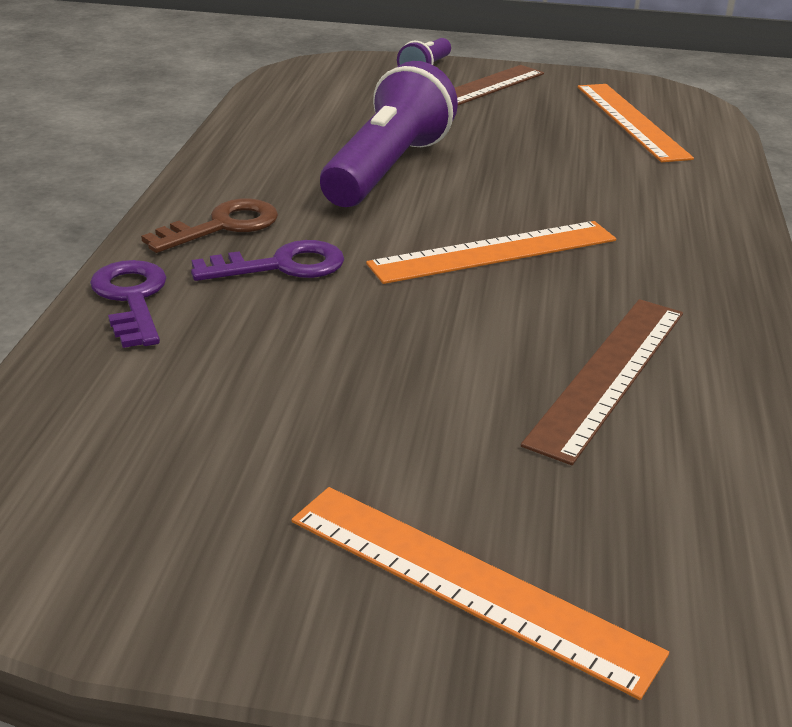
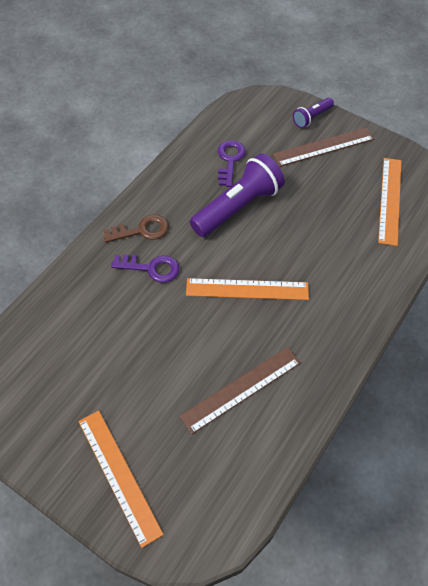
camera: 25 degrees right, 25 degrees up
purple key [90,260,167,348] -> purple key moved to [218,140,246,187]

